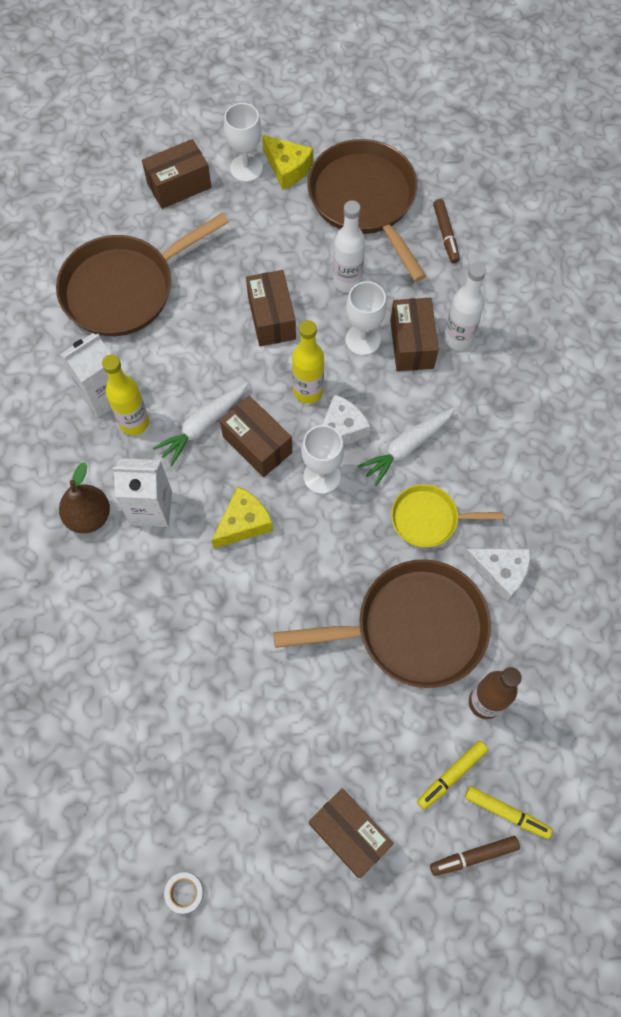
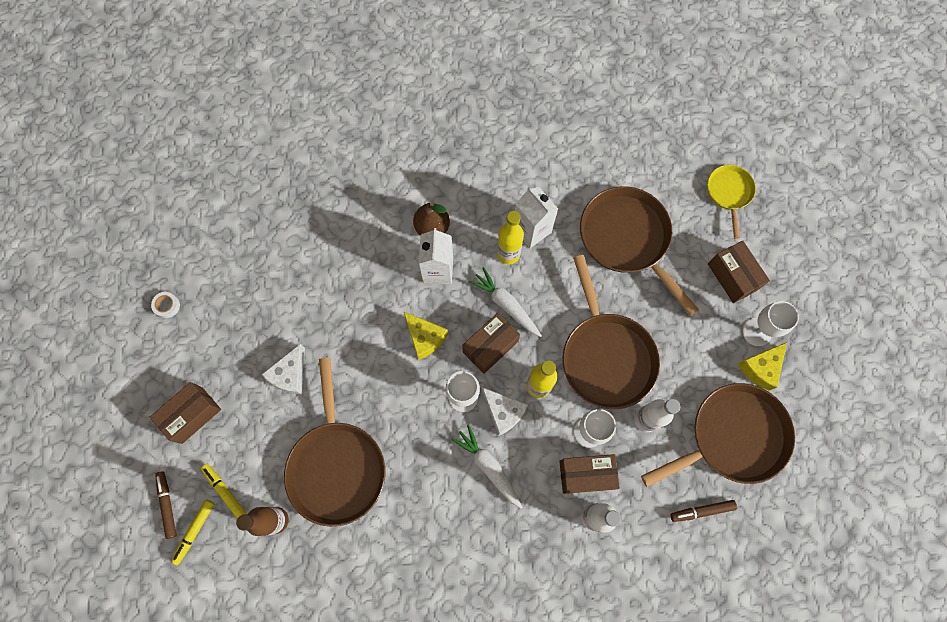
camera: 90 degrees right, 5 degrees up
brown box [246,270,296,346] -> brown pan [563,255,660,409]
yellow pan [391,484,503,547] -> yellow pan moved to [707,165,756,238]
white cheese [463,549,531,603] -> white cheese moved to [261,344,305,395]

